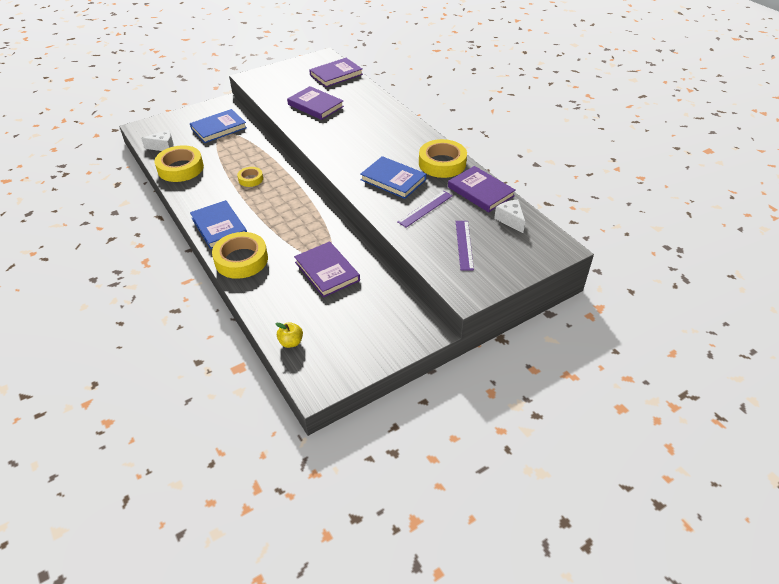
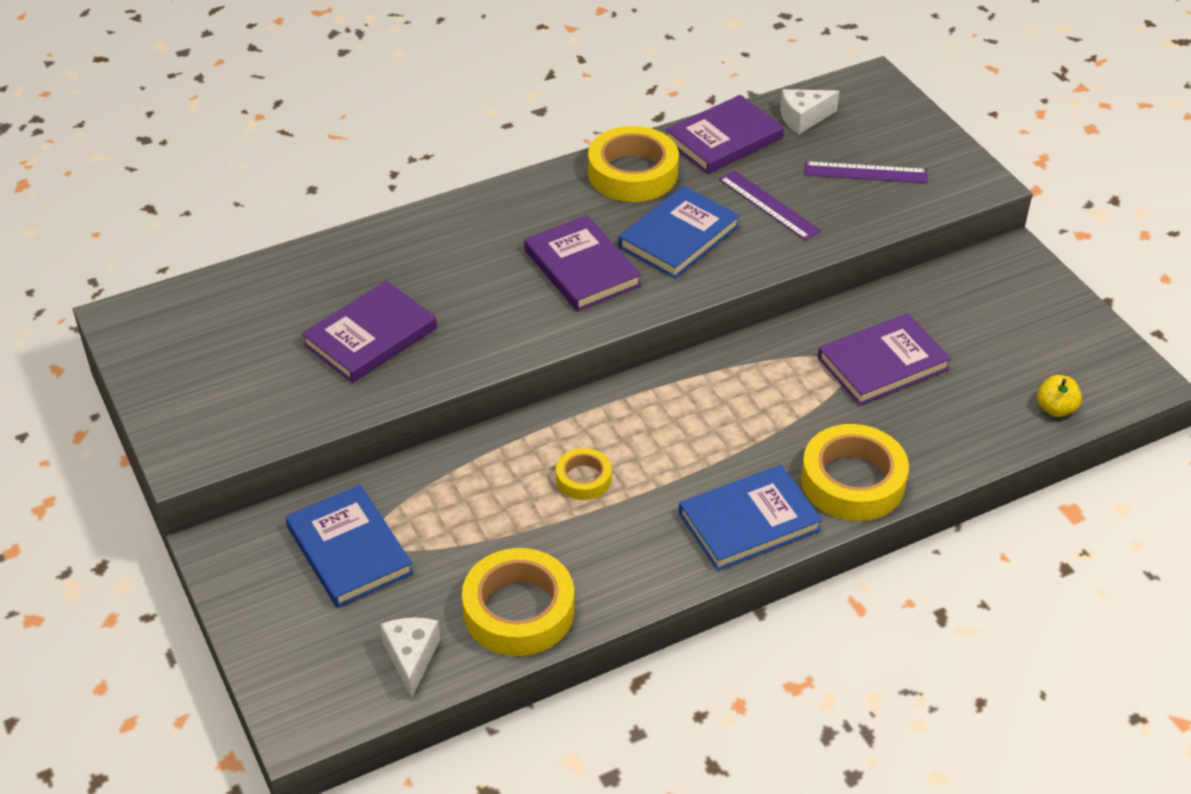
camera: 85 degrees left, 0 degrees up
purple book [309,58,363,87] -> purple book moved to [524,215,641,311]

